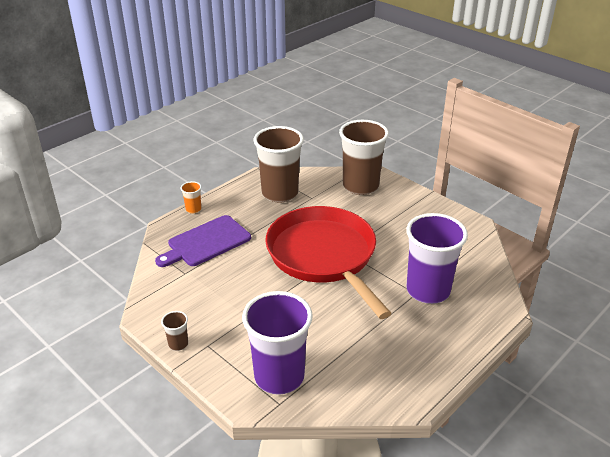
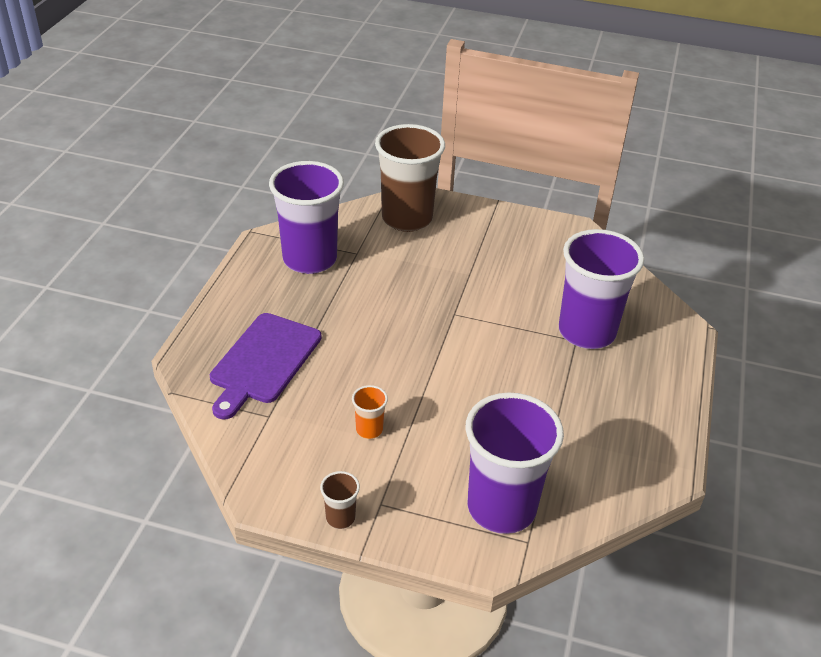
camera: 30 degrees left, 5 degrees up
orange cup [181,181,201,213] -> orange cup moved to [352,385,388,439]
brown cup [254,126,304,203] -> purple cup [269,161,344,274]
red pan [265,206,392,319] -> none

